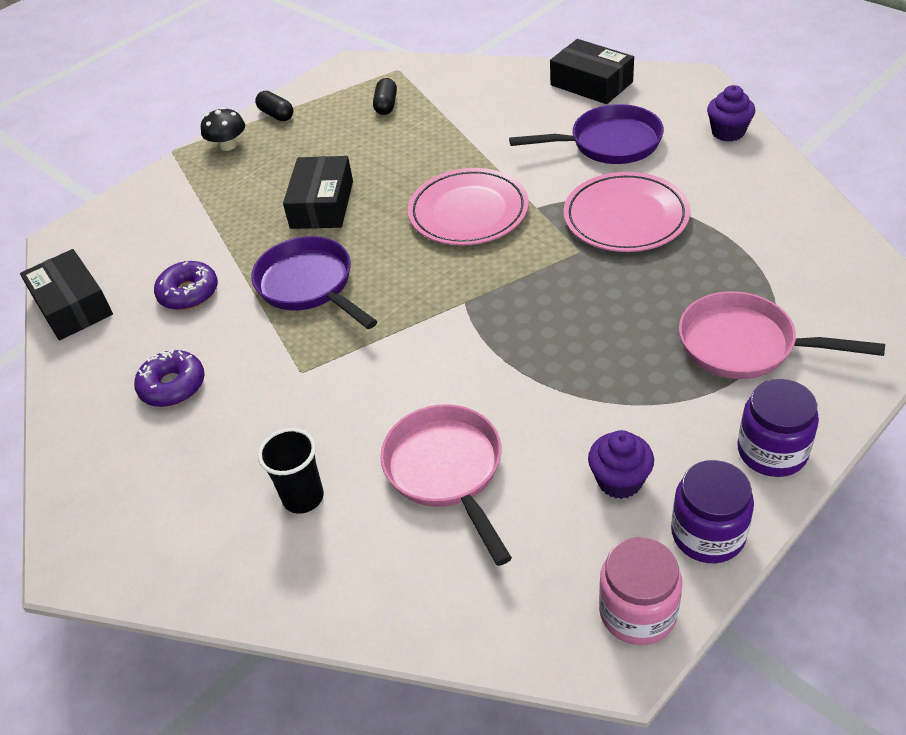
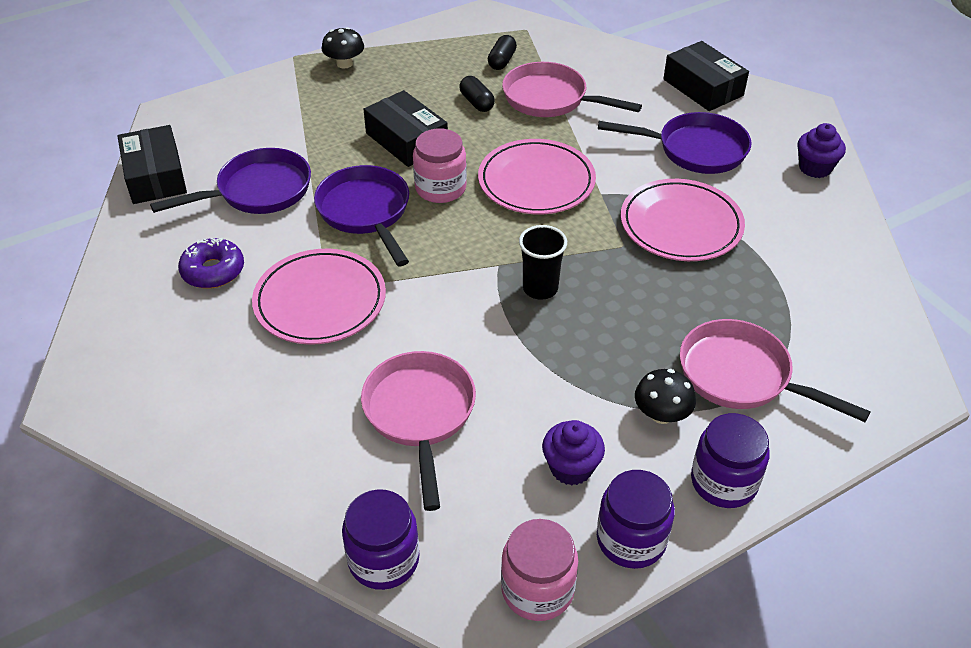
camera: 10 degrees right, 0 degrees up
purple donut [154,261,218,310] -> purple pan [150,148,311,214]
black capsule [255,91,293,121] -> black capsule moved to [459,76,495,112]
black cup [258,428,324,514] -> black cup moved to [519,225,567,300]
black box [283,156,353,229] -> black box turned 60 degrees counterclockwise [363,90,448,167]
none -> pink plate [252,249,386,345]
none -> purple jar [342,489,419,590]
none -> pink jar [413,129,467,203]
none -> pink pan [502,62,642,117]
none -> black mushroom [635,369,696,424]

